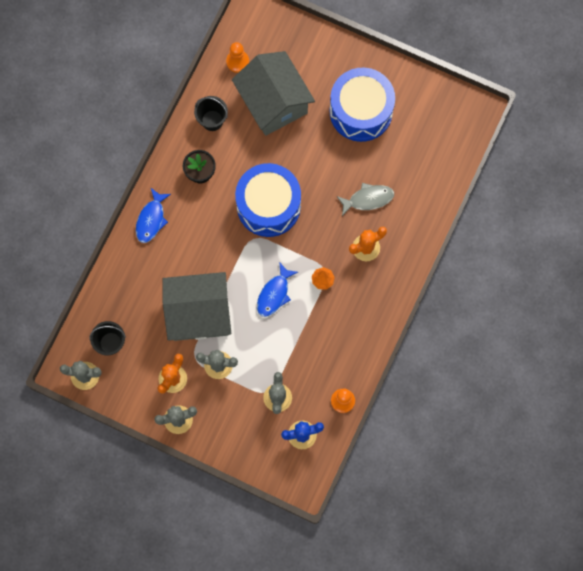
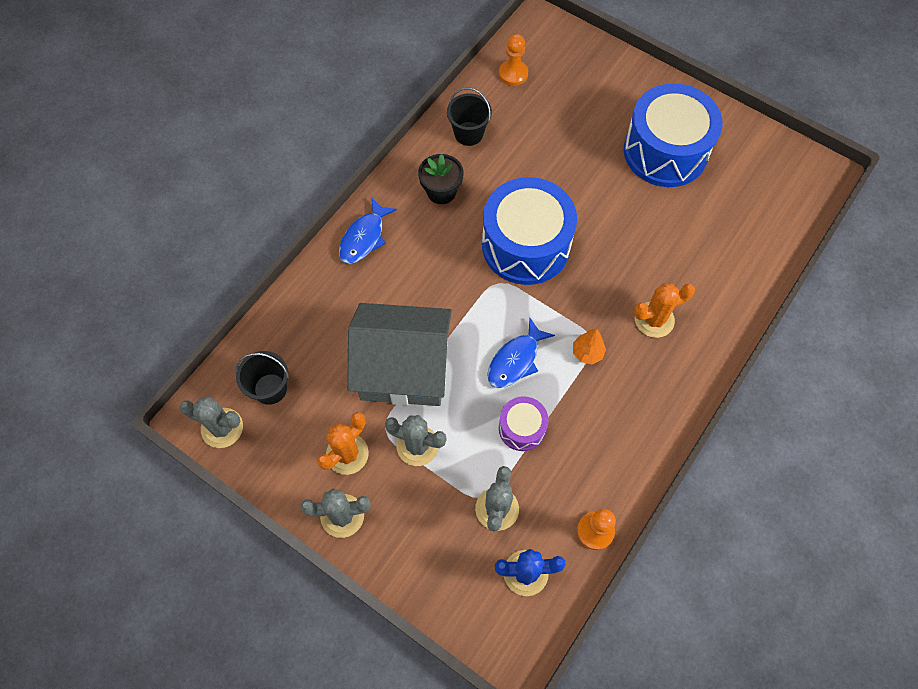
camera: 10 degrees right, 10 degrees down
grey house [232,51,315,136] -> none
grey fish [336,183,394,216] -> none
none -> purple drum [499,396,549,451]

